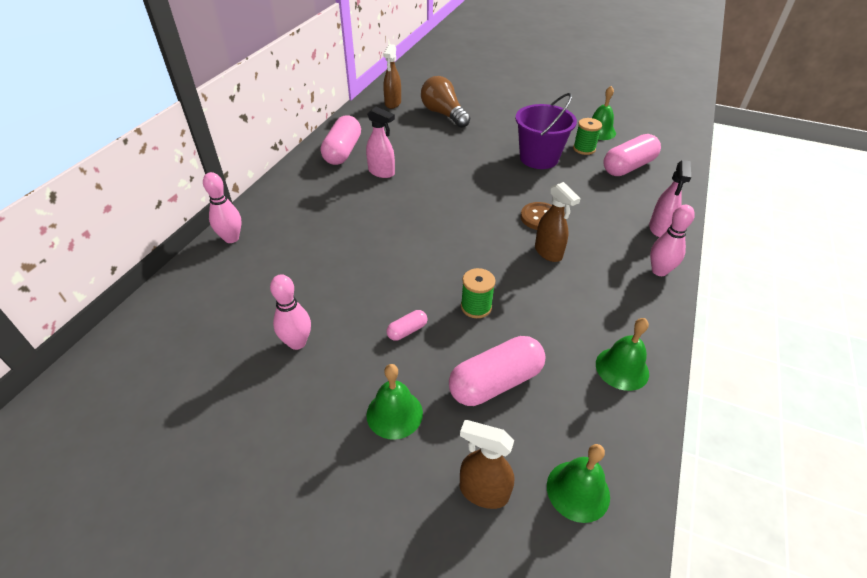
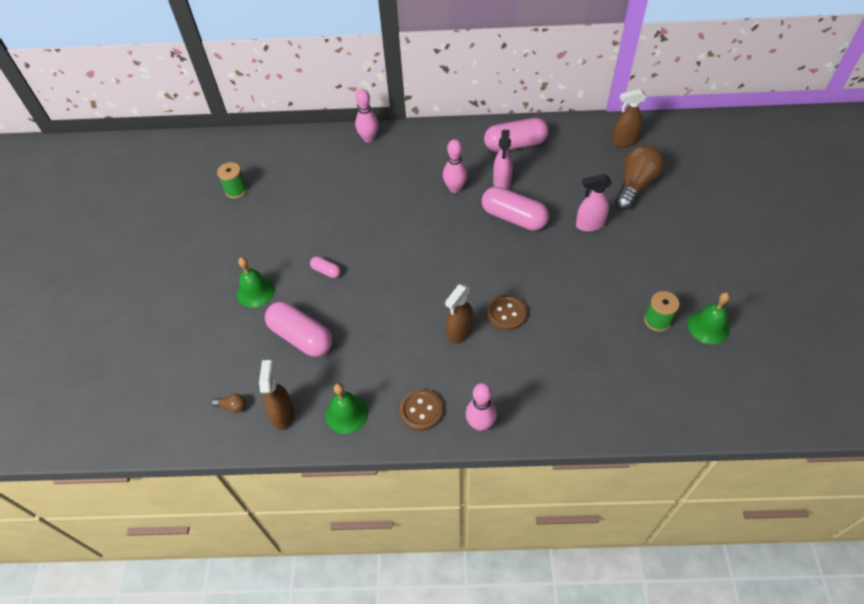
camera: 70 degrees right, 10 degrees up
pink bowling pin [270,274,311,350] -> pink bowling pin moved to [443,139,467,193]
brown spray bottle [460,420,515,509] -> brown spray bottle moved to [259,360,294,430]
green spool [461,268,495,318] -> green spool moved to [217,162,248,199]
purple bucket [515,93,577,169] -> none
green bell [547,444,610,523] -> brown light bulb [212,394,246,413]
pink capsule [603,134,661,176] -> pink capsule moved to [482,186,549,231]
pink spray bottle [649,160,691,237] -> pink spray bottle moved to [576,174,612,232]
none -> brown button [399,389,443,431]

